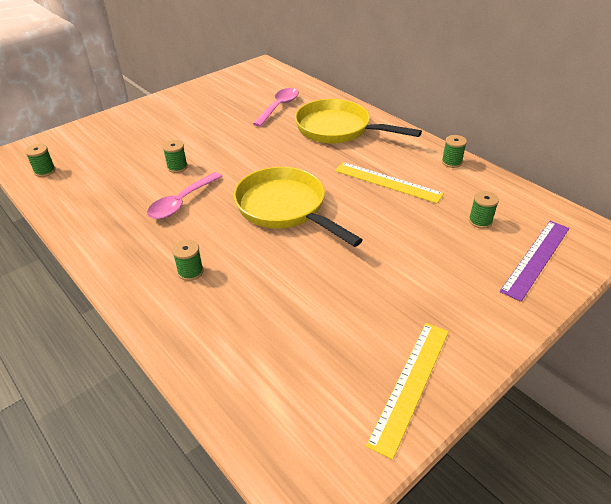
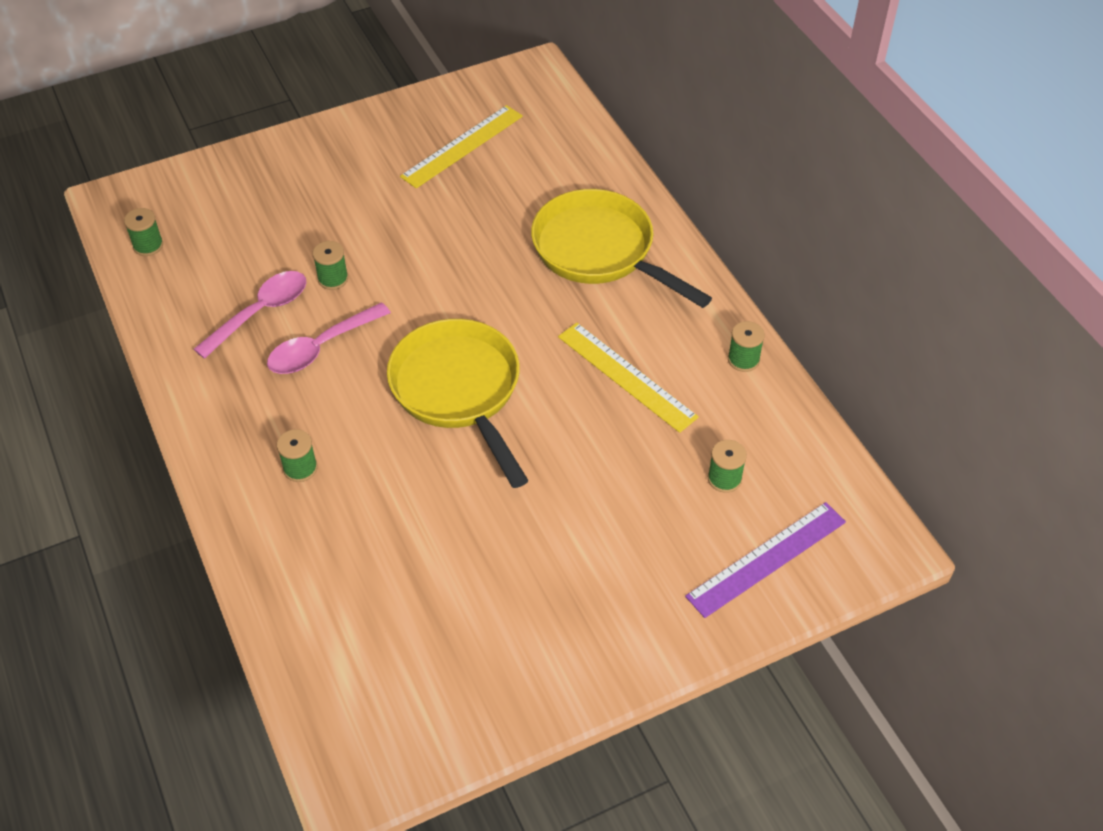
camera: 15 degrees right, 10 degrees up
pink spoon [253,88,299,127] -> pink spoon moved to [194,271,307,359]
yellow ruler [366,323,449,460] -> yellow ruler moved to [400,105,523,188]

